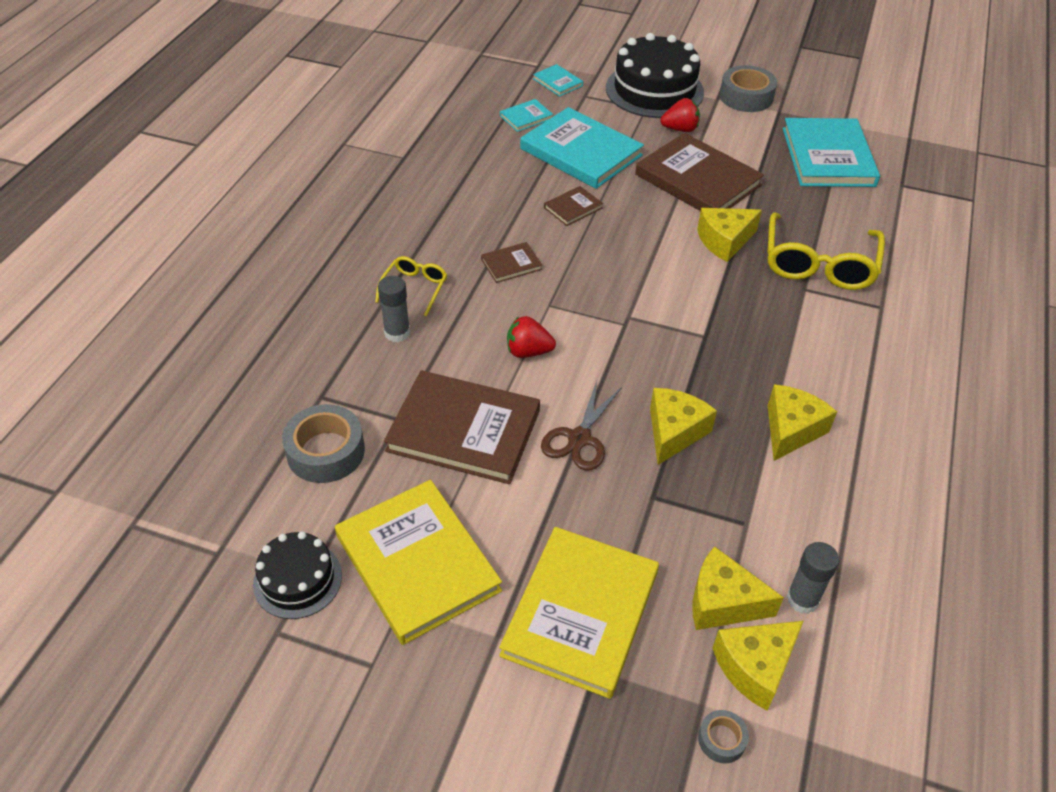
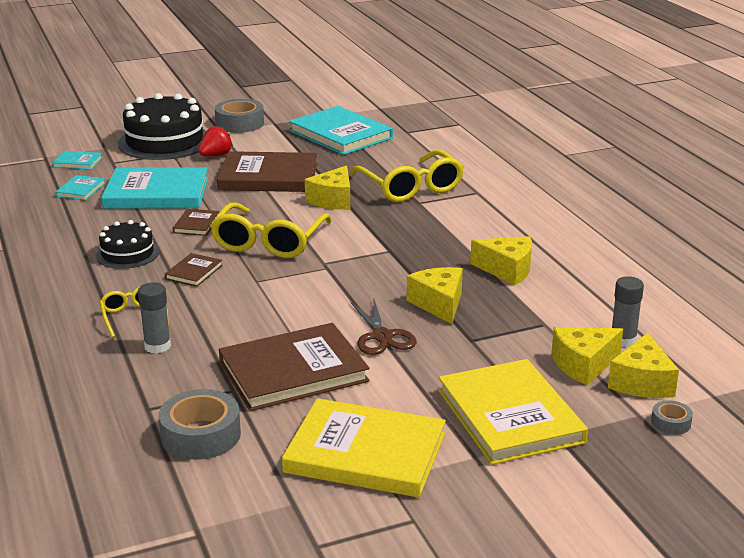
camera: 40 degrees left, 20 degrees down
black cake [253,531,342,619] -> black cake moved to [96,220,159,269]
red strawberry [507,316,556,358] -> none
yellow cheese [768,384,837,461] -> yellow cheese turned 120 degrees clockwise [470,236,532,285]
none -> yellow glasses [210,202,332,258]

